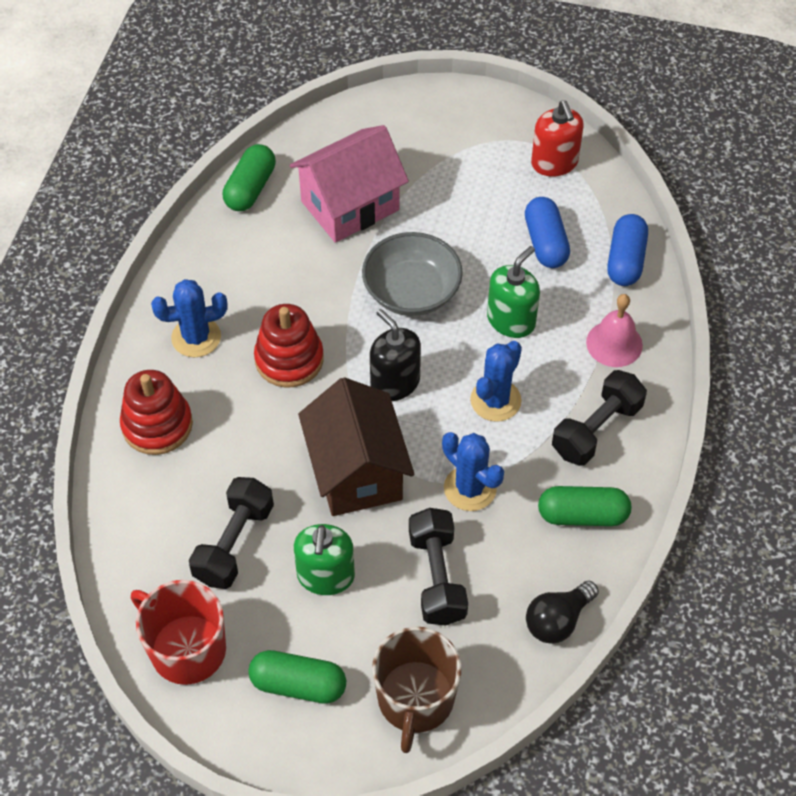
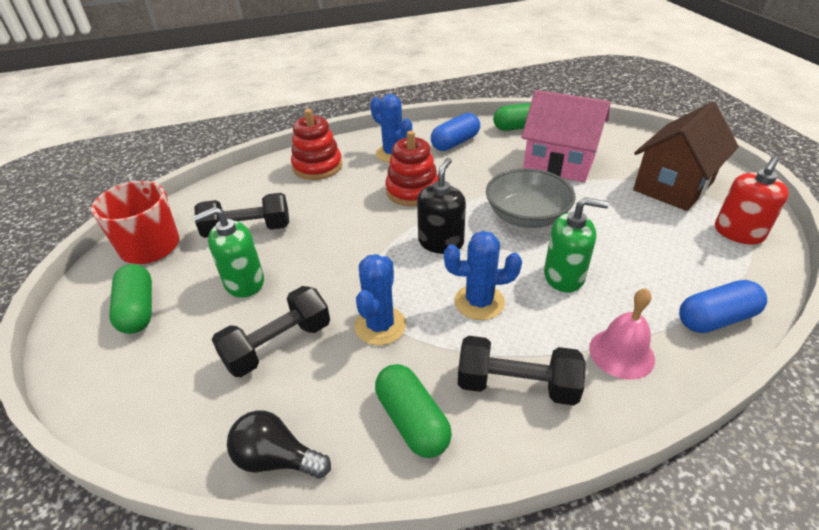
camera: 60 degrees right, 15 degrees down
brown house [298,377,415,516] -> brown house moved to [633,102,739,211]
brown mug [372,627,461,753] -> none
blue capsule [525,197,570,268] -> blue capsule moved to [431,113,480,151]

